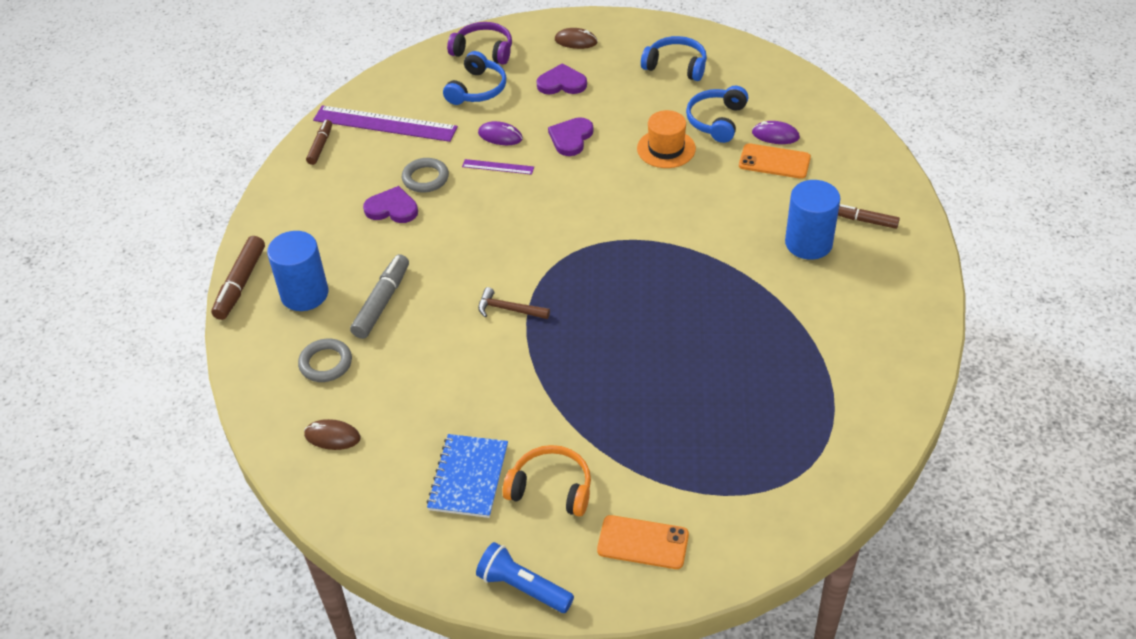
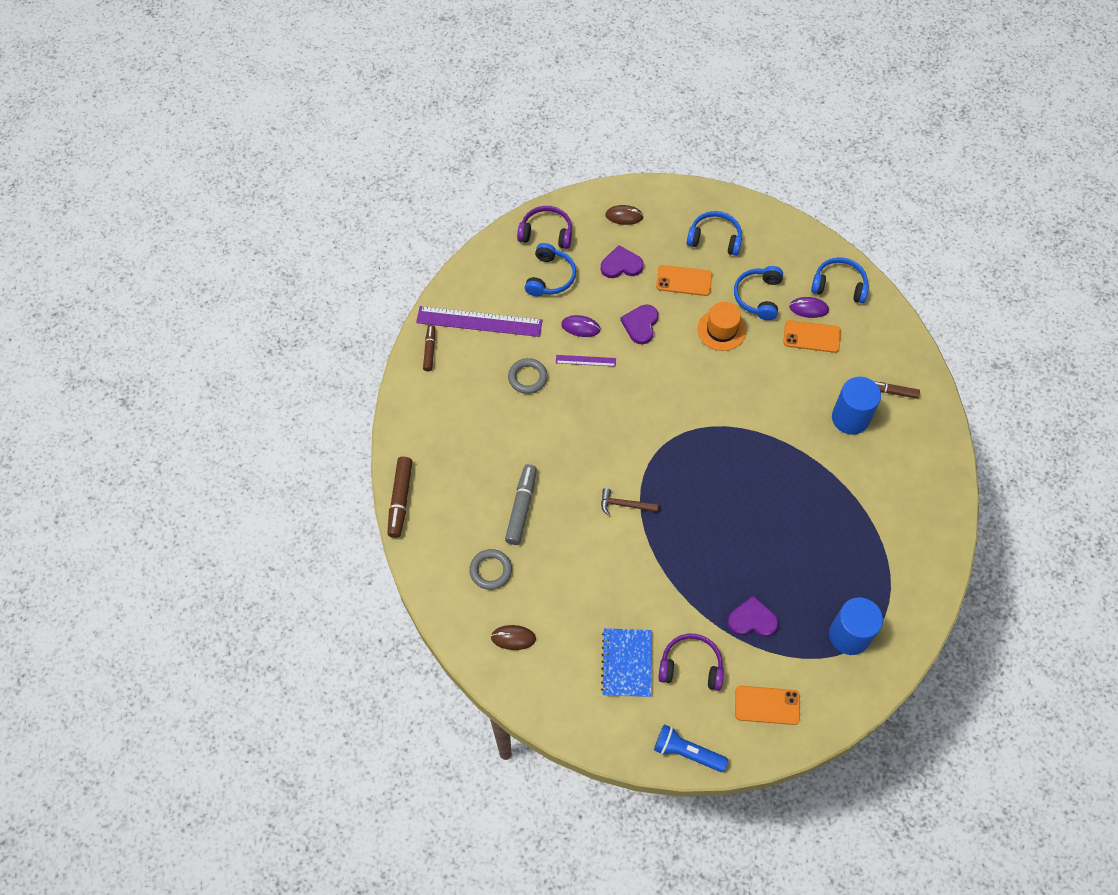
camera: 10 degrees left, 15 degrees up
blue cylinder [267,231,328,311] -> blue cylinder moved to [829,597,883,655]
purple heart [363,186,418,223] -> purple heart moved to [728,596,778,637]
orange headphones [502,445,591,517] -> purple headphones [658,634,724,691]
none -> orange phone [656,265,712,296]
none -> blue headphones [811,257,869,303]

